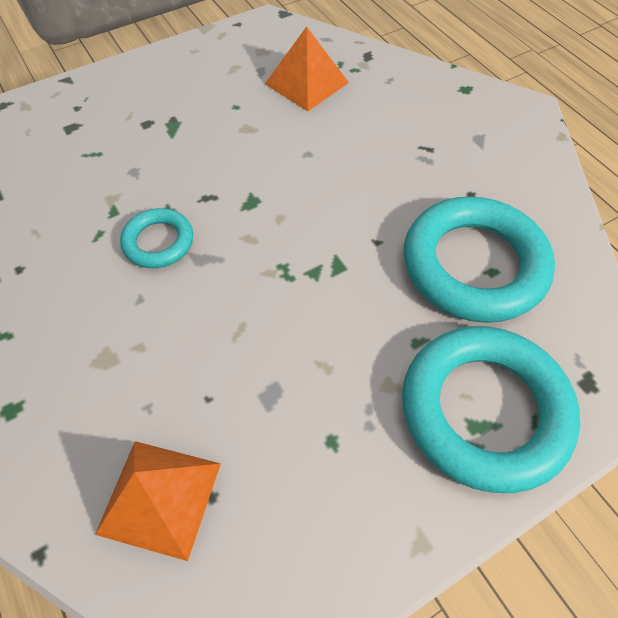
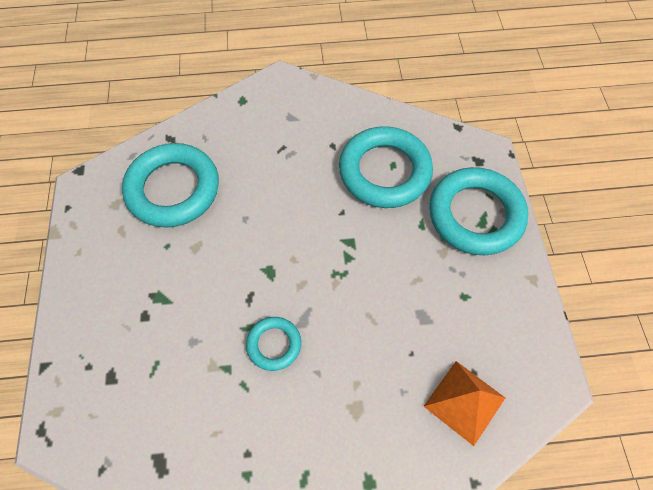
camera: 65 degrees left, 5 degrees up
orange pyramid [265,26,349,111] -> turquoise ring [122,143,219,227]

